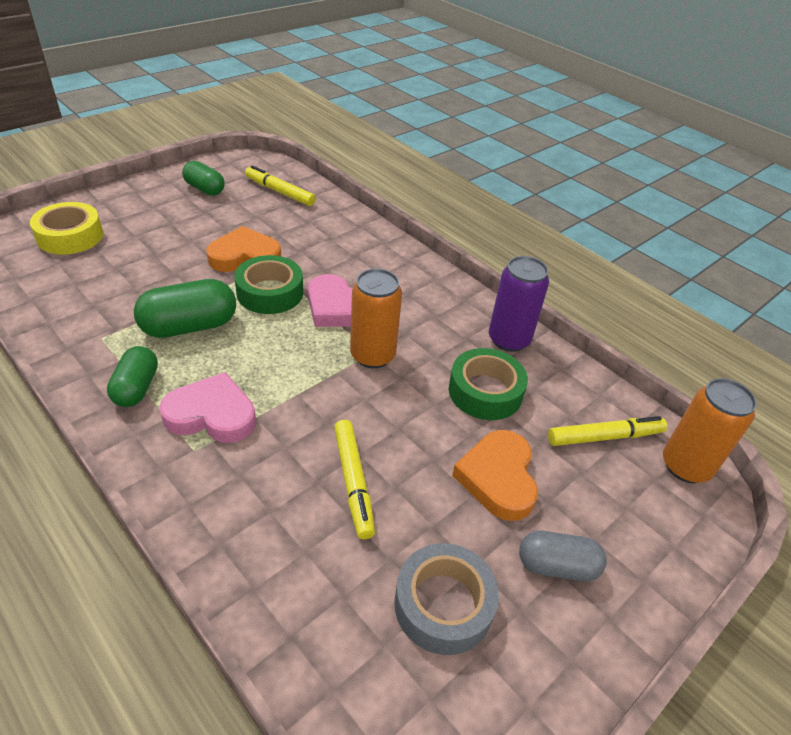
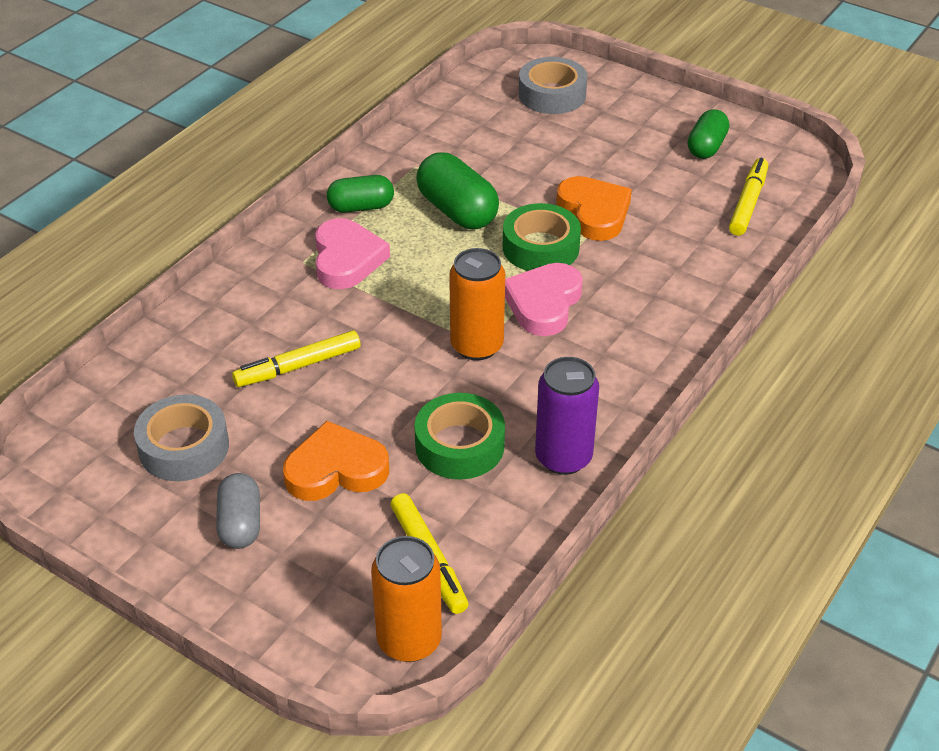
camera: 80 degrees right, 0 degrees up
yellow tape [30,202,103,255] -> grey tape [519,57,587,114]

